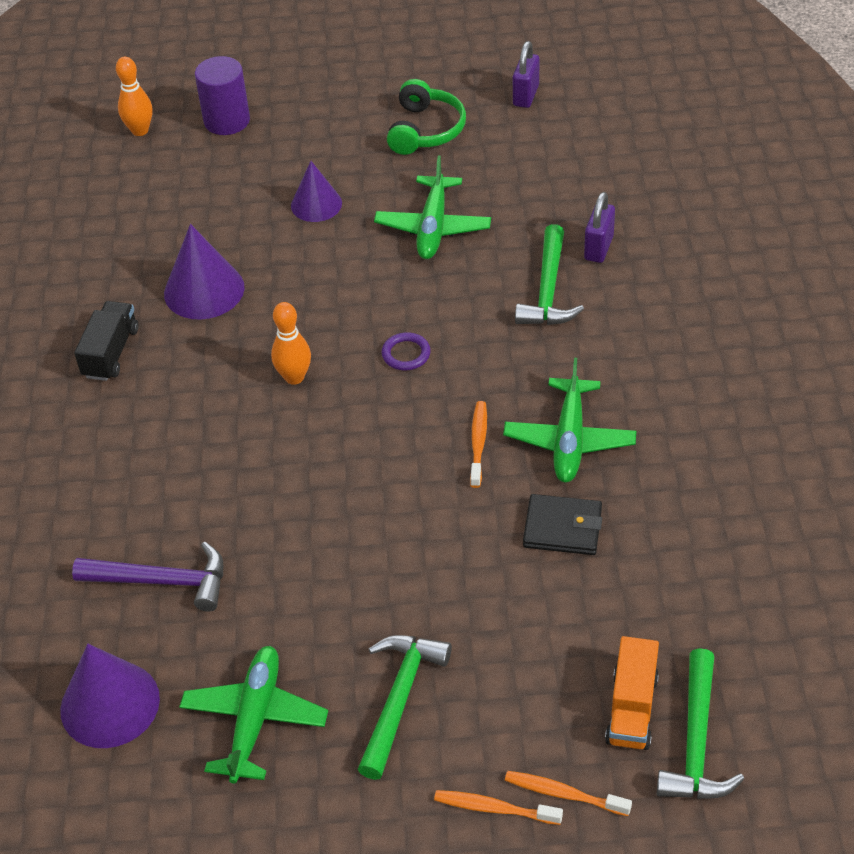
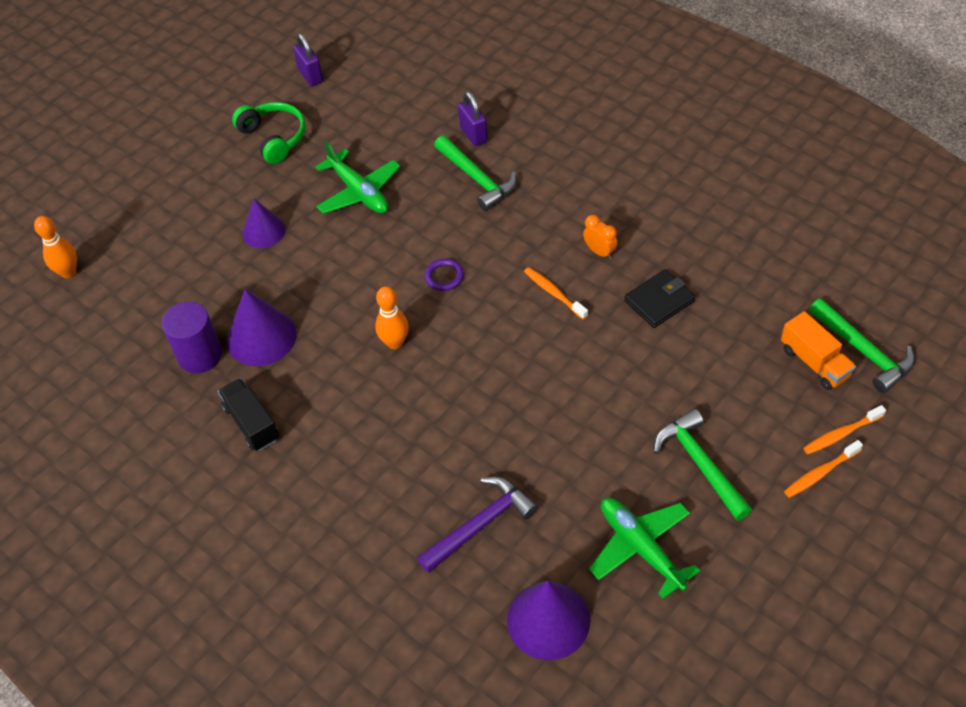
camera: 45 degrees left, 5 degrees up
purple cylinder [195,56,250,135] -> purple cylinder moved to [162,302,222,373]
green plane [503,358,636,483] -> orange clock [583,215,618,260]

